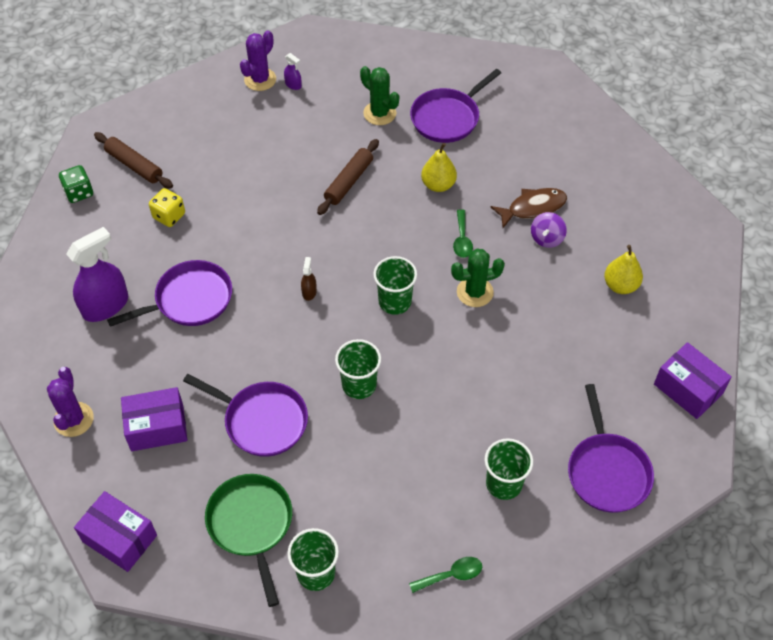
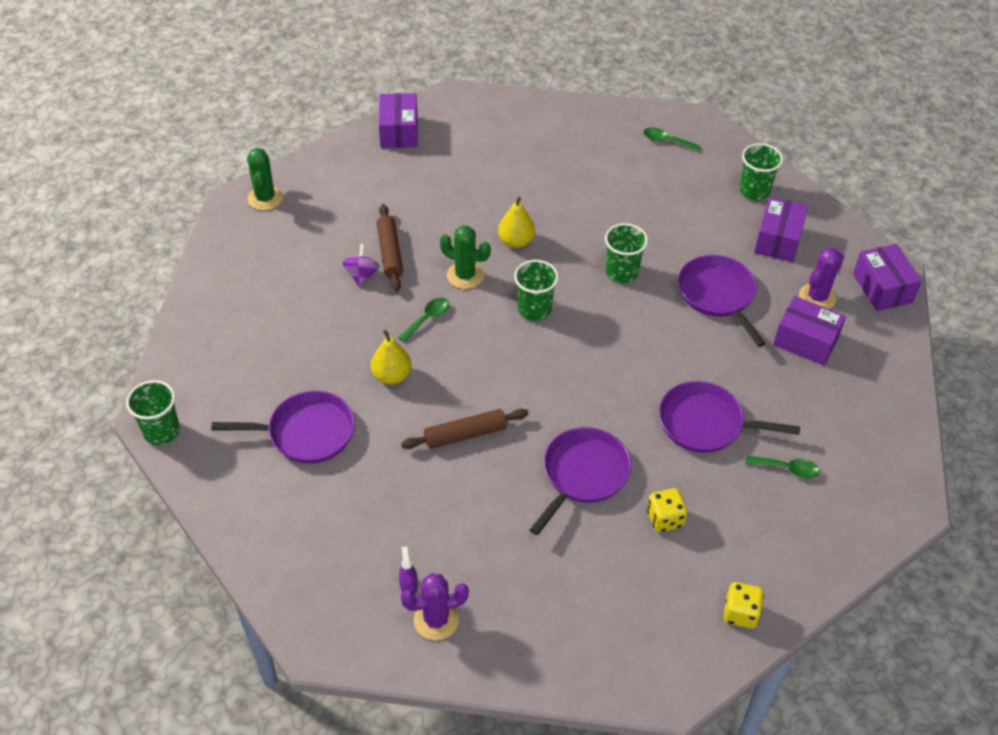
camera: 140 degrees left, 5 degrees down
purple cactus [47,367,94,437] -> purple cactus moved to [799,247,844,309]
green dice [59,165,93,203] -> yellow dice [724,582,764,629]
purple spray bottle [66,227,128,322] -> green spoon [745,456,820,478]
brown rolling pin [94,132,173,189] -> brown rolling pin moved to [377,204,403,291]
green pan [205,474,292,607] -> purple box [754,197,808,262]
brown spray bottle [301,257,317,301] -> none
green cactus [360,66,399,125] -> green cactus moved to [247,148,283,210]
green cup [484,438,533,500] -> green cup moved to [126,380,180,445]
brown fish [491,188,567,228] -> none
purple spinning top [531,212,567,248] -> purple spinning top turned 60 degrees counterclockwise [342,244,380,287]
purple pan [568,384,654,513] -> purple pan moved to [530,427,631,535]
yellow pear [604,245,643,294] -> yellow pear moved to [498,197,535,248]

